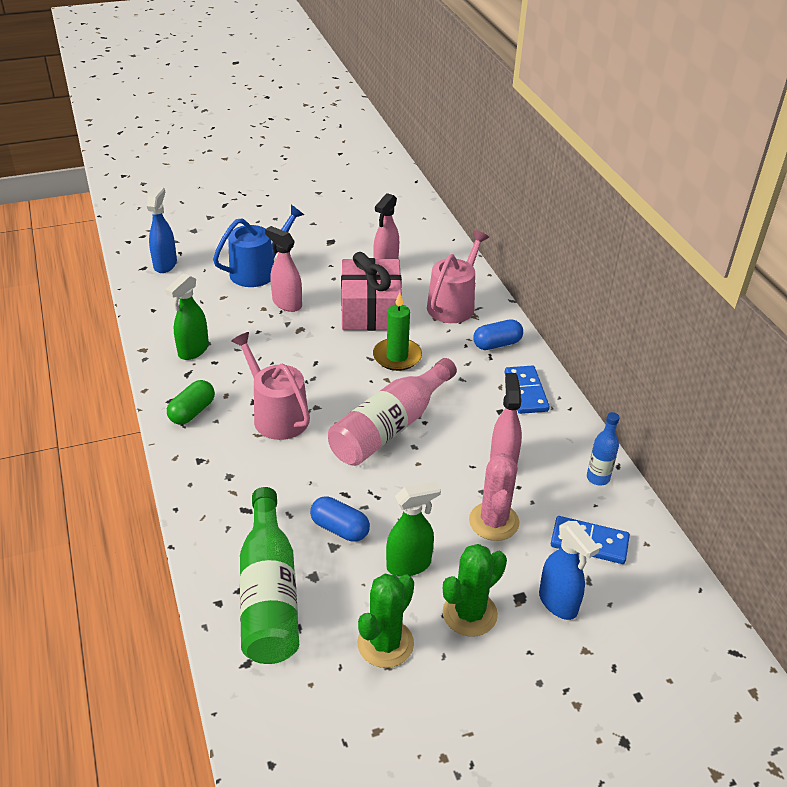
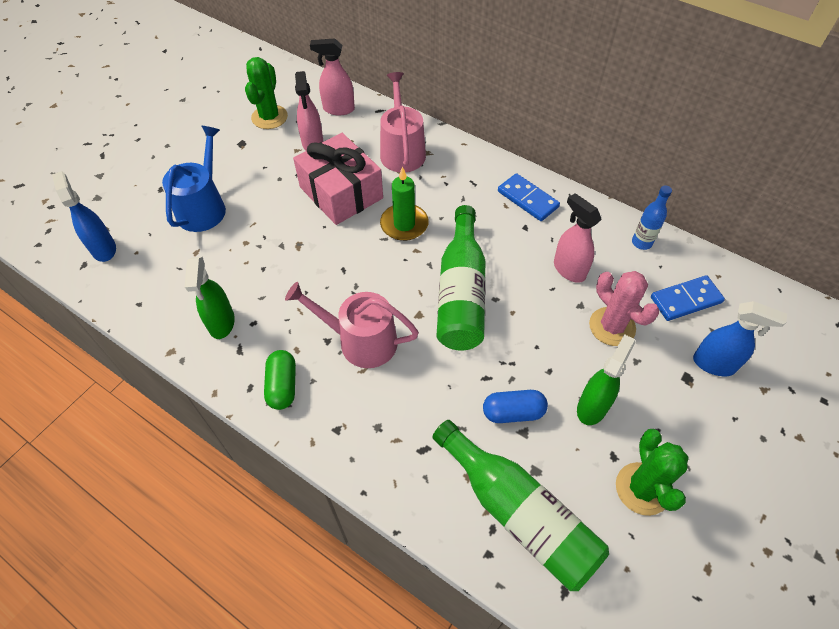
camera: 35 degrees left, 15 degrees up
pink spray bottle [265,226,302,312] -> pink spray bottle moved to [310,38,355,115]
pink bottle [328,358,457,466] -> green bottle [436,205,486,351]
green cactus [443,544,507,637] -> green cactus moved to [245,57,288,129]
blue capsule [473,319,523,350] -> none

